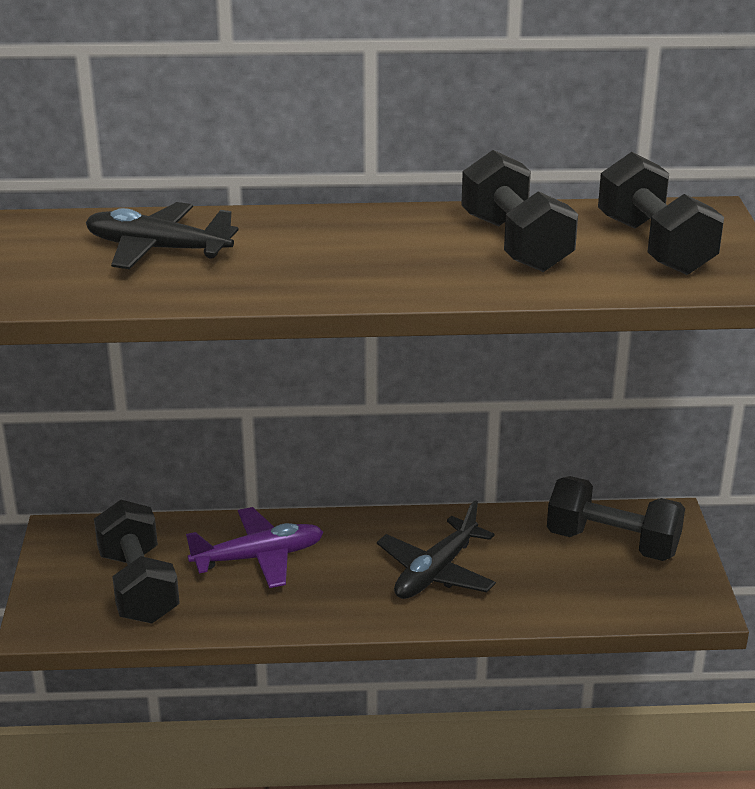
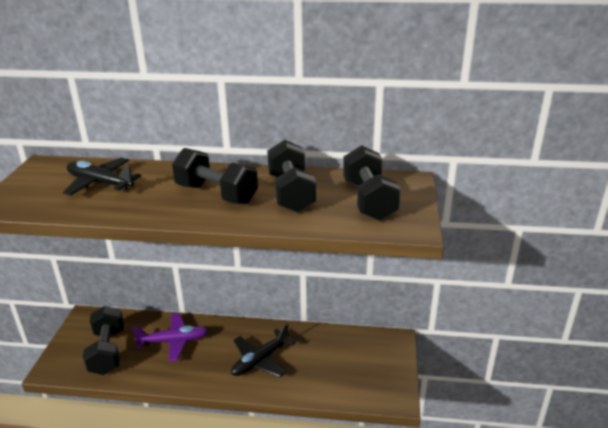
camera: 10 degrees right, 0 degrees up
black dumbbell [547,476,685,561] -> black dumbbell moved to [172,148,258,205]

